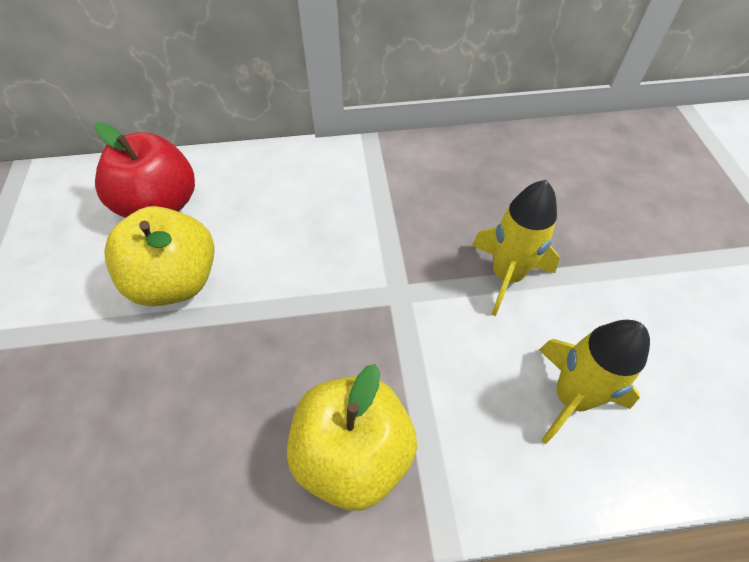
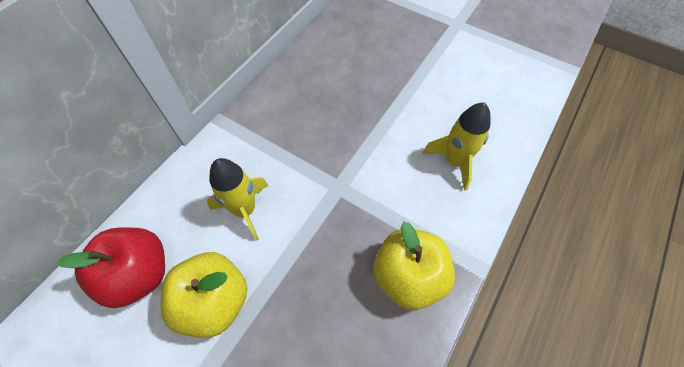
camera: 50 degrees left, 5 degrees up
yellow rocket [472,180,560,316] -> yellow rocket moved to [207,158,268,241]

